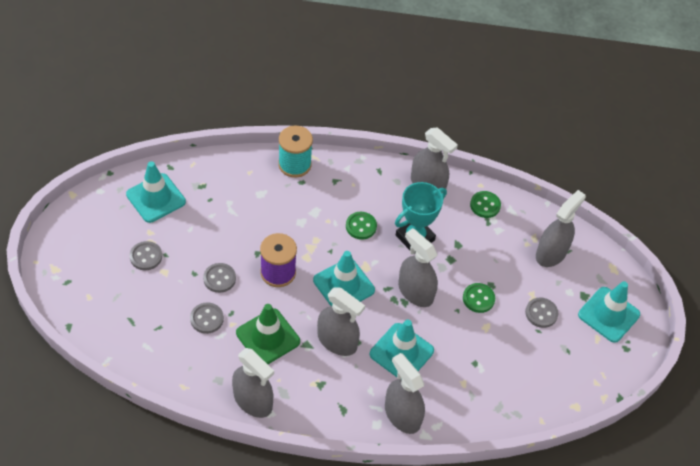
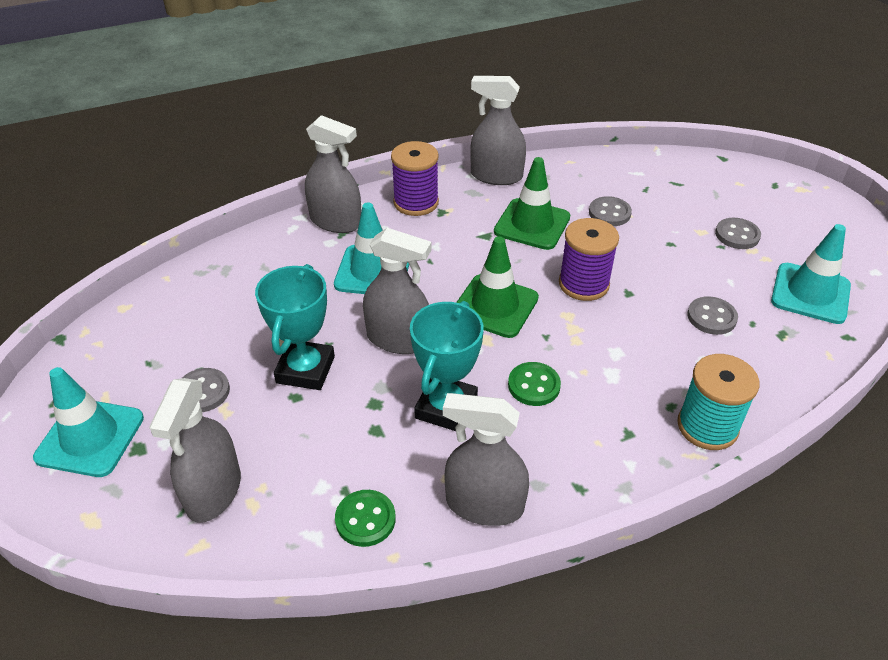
camera: 155 degrees right, 10 degrees down
grey button [203,263,236,293] -> grey button moved to [687,296,738,335]
turquoise traffic cone [313,251,375,306] -> green traffic cone [456,236,539,338]
grey spray bottle [317,288,365,356] -> none
green button [463,283,495,313] -> turquoise trophy [255,264,335,390]
none -> purple spool [391,141,439,216]

